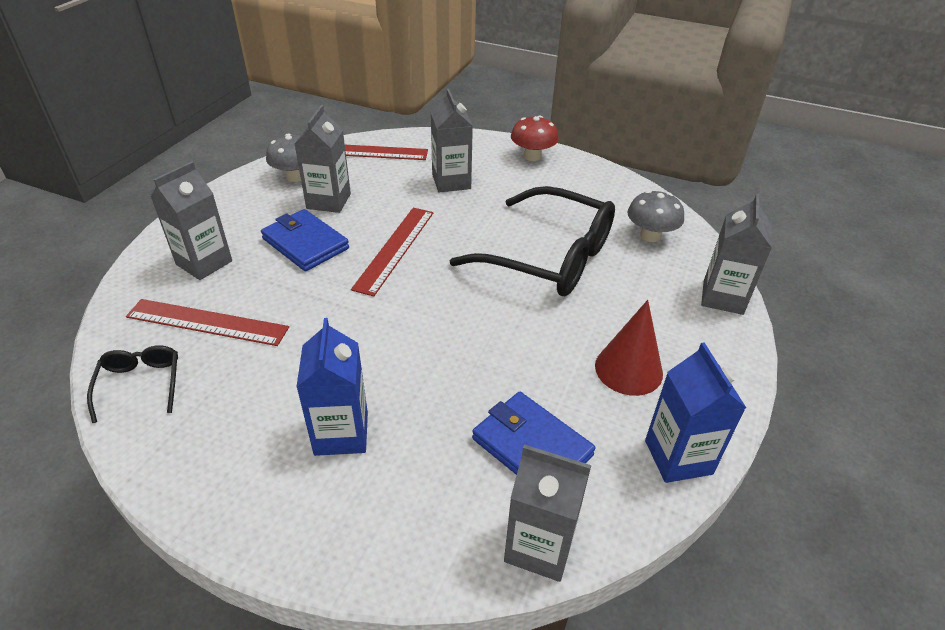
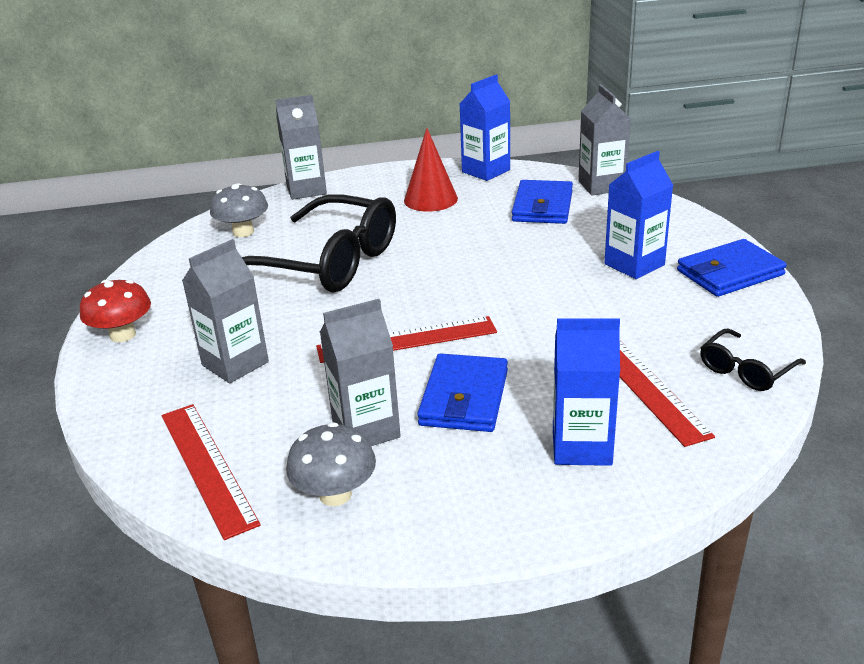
camera: 120 degrees left, 10 degrees down
grey carton [151,161,232,280] -> blue carton [553,318,620,466]
black glasses [450,186,615,296] -> black glasses turned 120 degrees clockwise [242,194,396,292]
none -> blue wallet [677,239,787,297]

